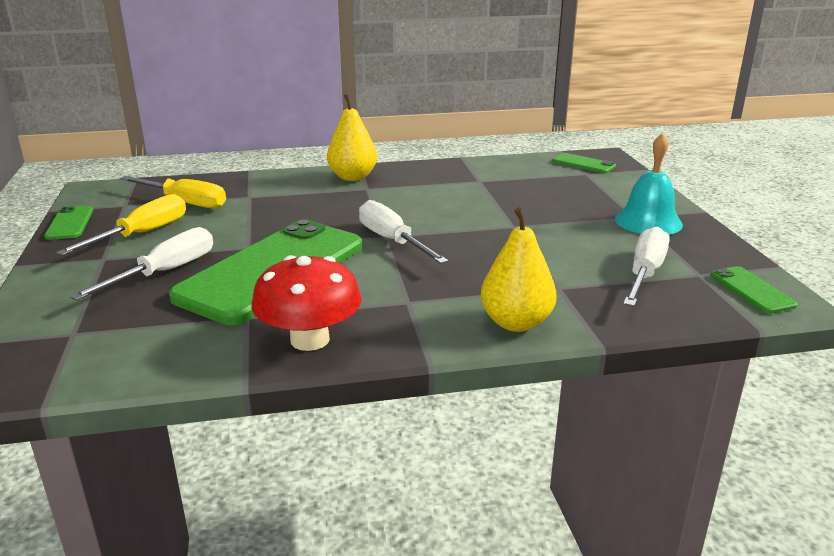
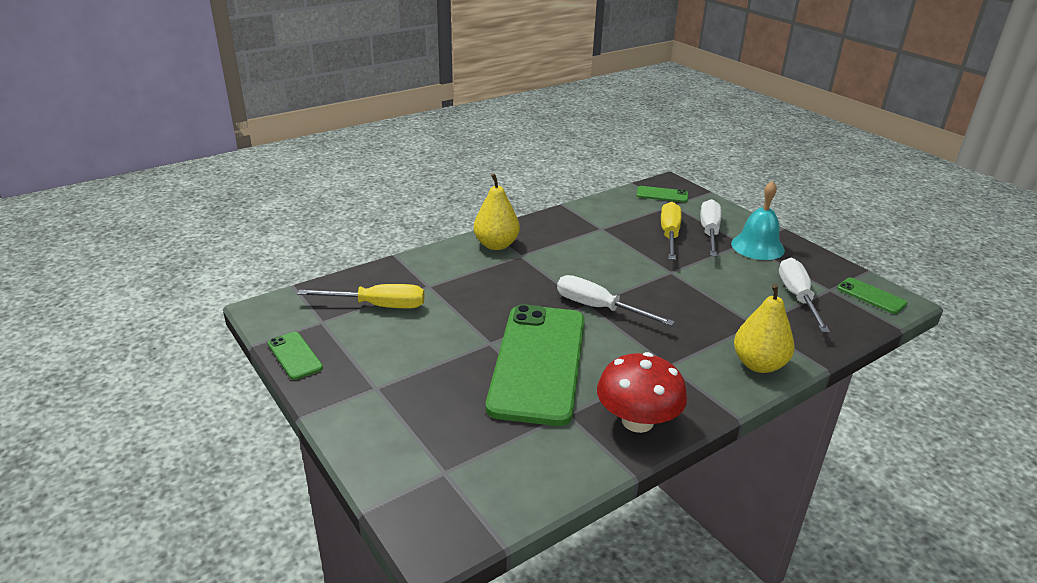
camera: 25 degrees left, 5 degrees up
yellow screwdriver [56,194,186,256] -> yellow screwdriver moved to [661,202,682,260]
white screwdriver [70,227,213,301] -> white screwdriver moved to [700,199,721,256]

